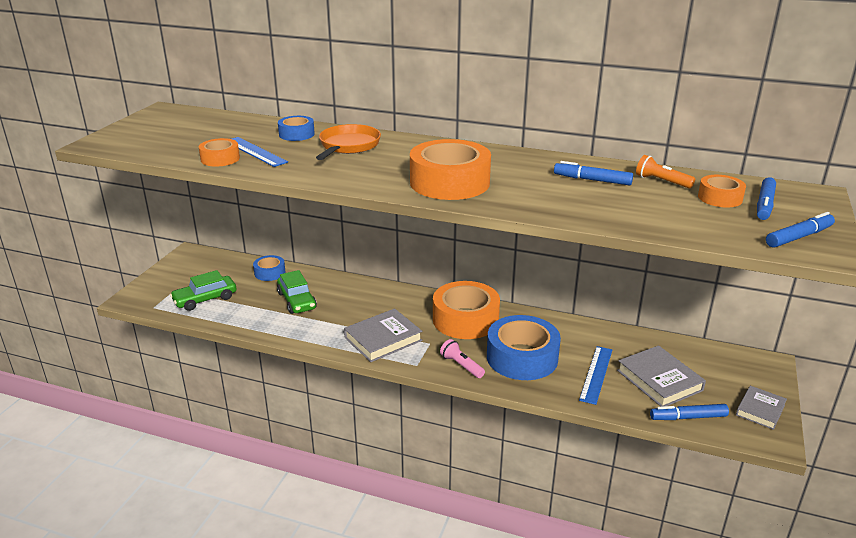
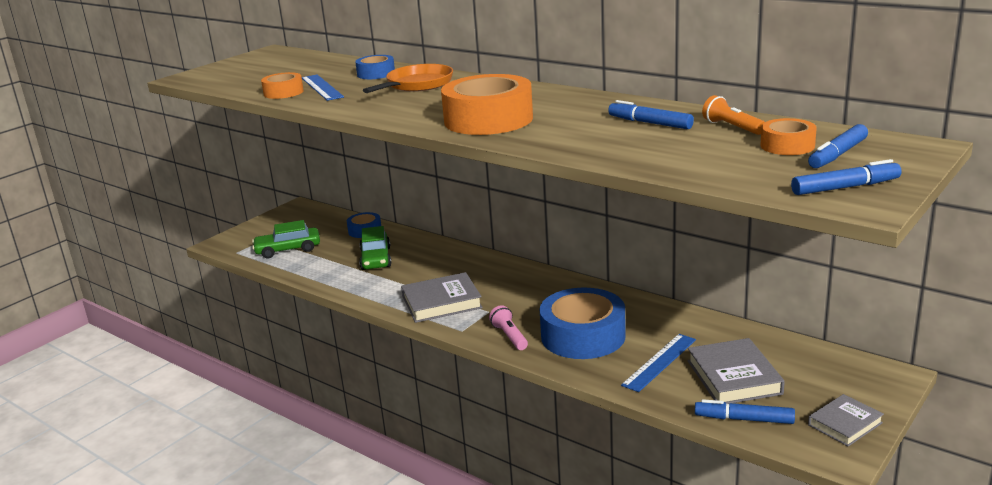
camera: 20 degrees right, 5 degrees down
orange tape [433,281,500,339] -> none

